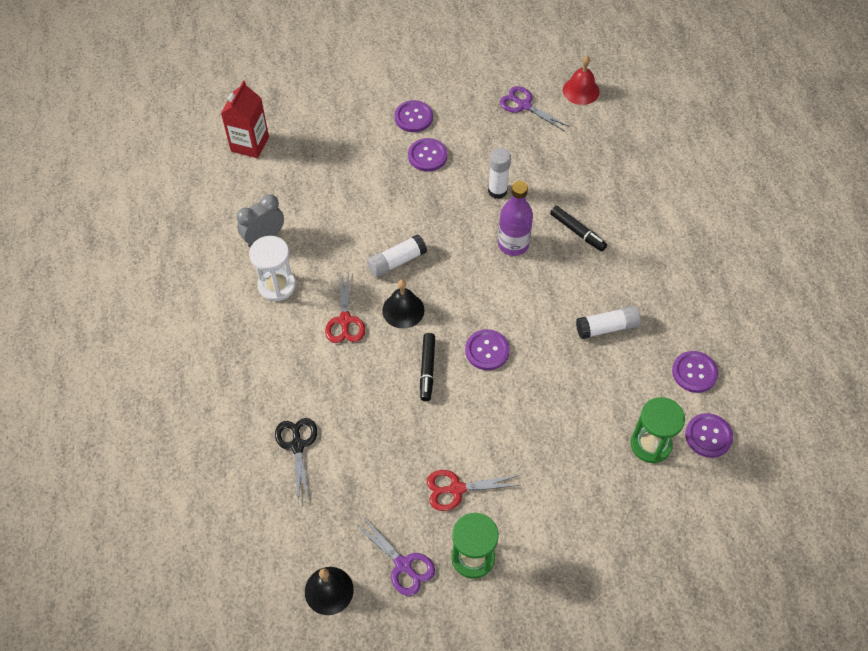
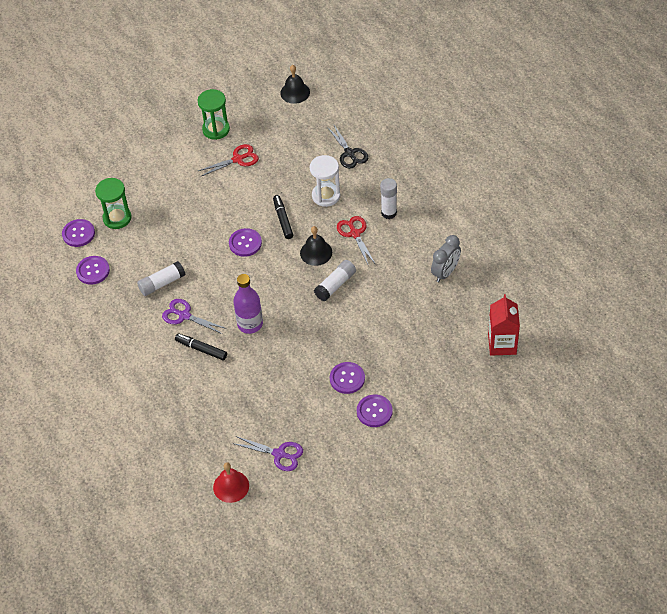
camera: 165 degrees right, 5 degrees down
white hourglass [249,236,296,301] -> white hourglass moved to [310,155,340,207]
purple scissors [354,515,435,596] -> purple scissors moved to [162,299,226,334]
white glue stick [488,148,511,199] -> white glue stick moved to [380,178,397,219]

